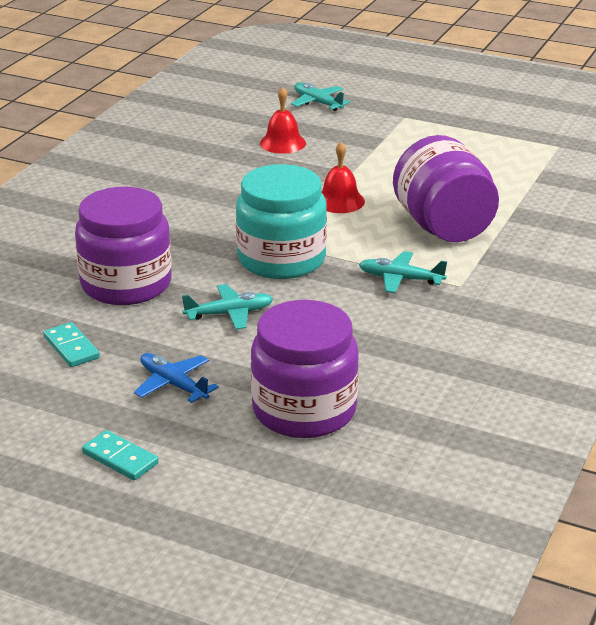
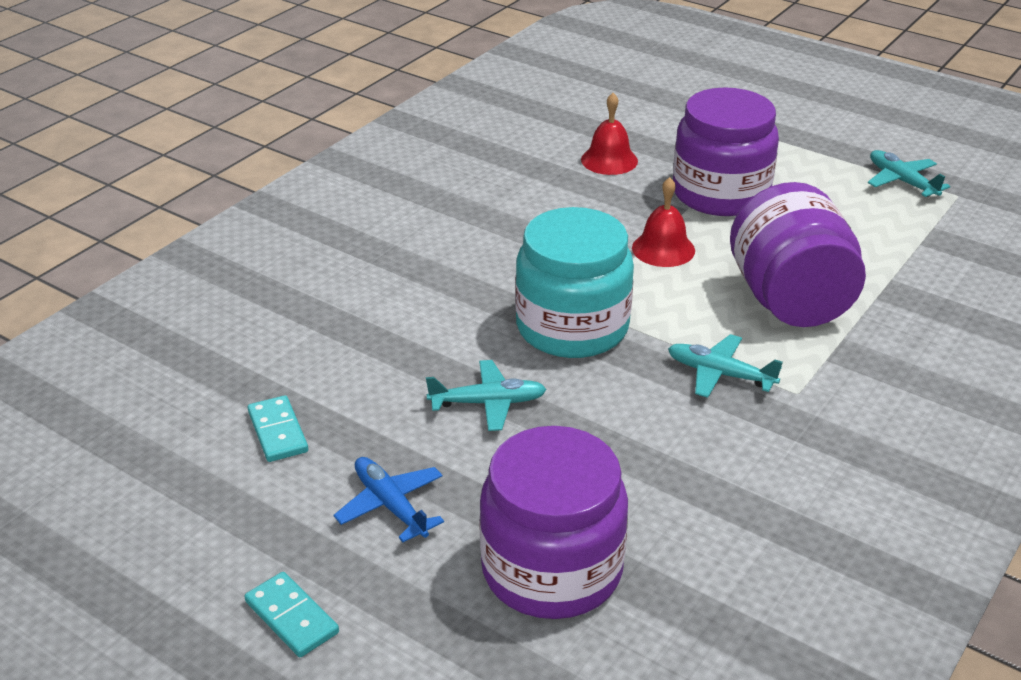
camera: 10 degrees right, 5 degrees up
purple jar [75,187,172,305] -> purple jar moved to [673,87,779,216]
turquoise plane [291,82,351,111] -> turquoise plane moved to [868,150,950,197]

